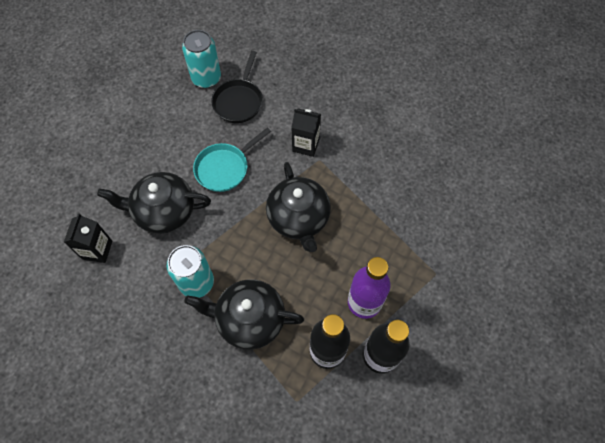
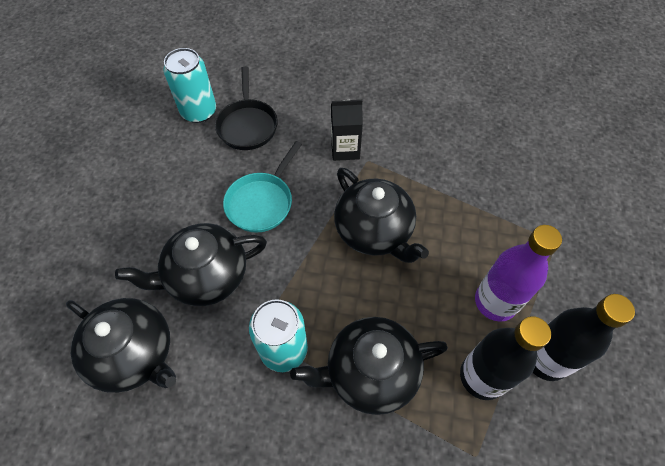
camera: 20 degrees left, 5 degrees down
black carton [64,213,112,263] -> black teapot [66,298,176,393]

